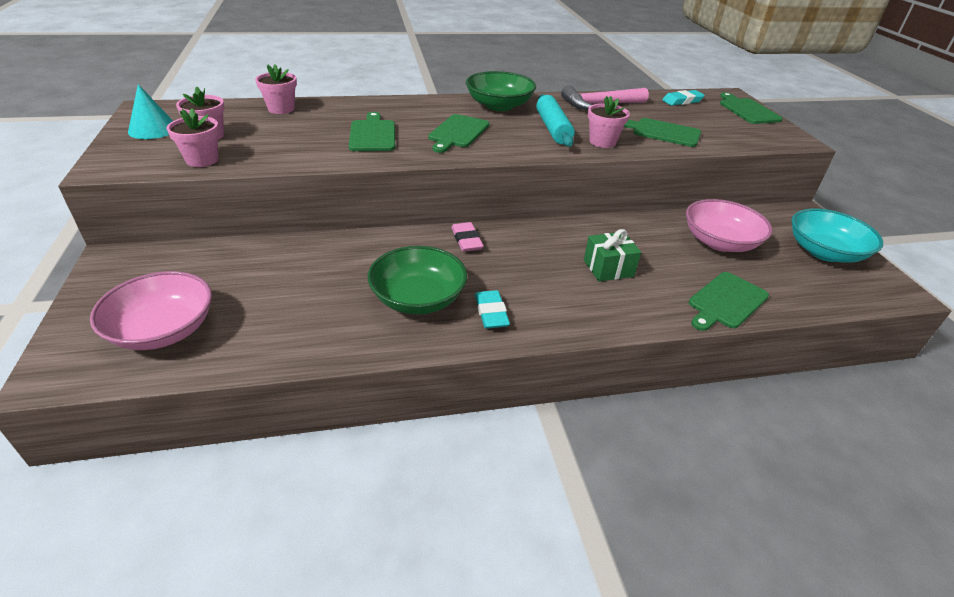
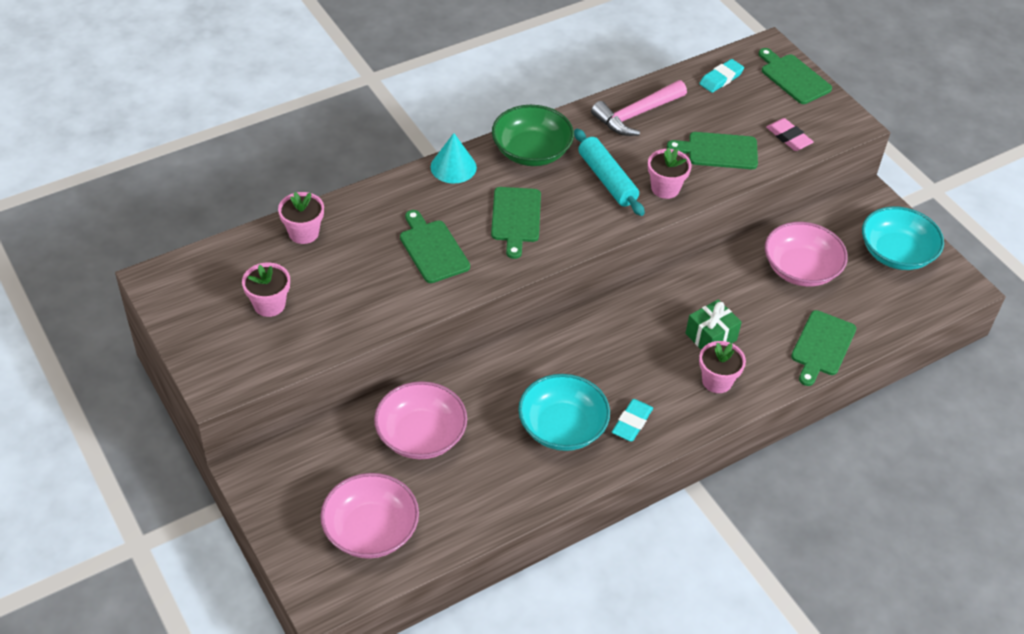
camera: 20 degrees left, 10 degrees up
turquoise cone [128,84,173,139] -> turquoise cone moved to [430,133,477,183]
pink flower pot [166,109,219,167] -> pink flower pot moved to [699,341,746,393]
green bowl [368,246,467,315] -> turquoise bowl [518,374,610,451]
pink eraser [451,222,484,252] -> pink eraser moved to [766,118,813,151]
turquoise eraser [475,290,510,329] -> turquoise eraser turned 60 degrees clockwise [612,399,653,441]
none -> pink bowl [374,381,467,459]

